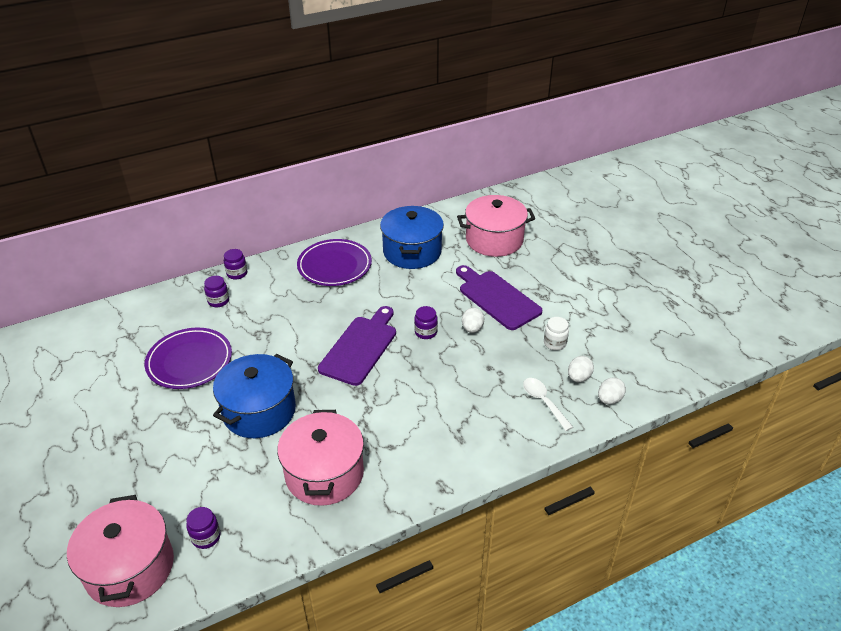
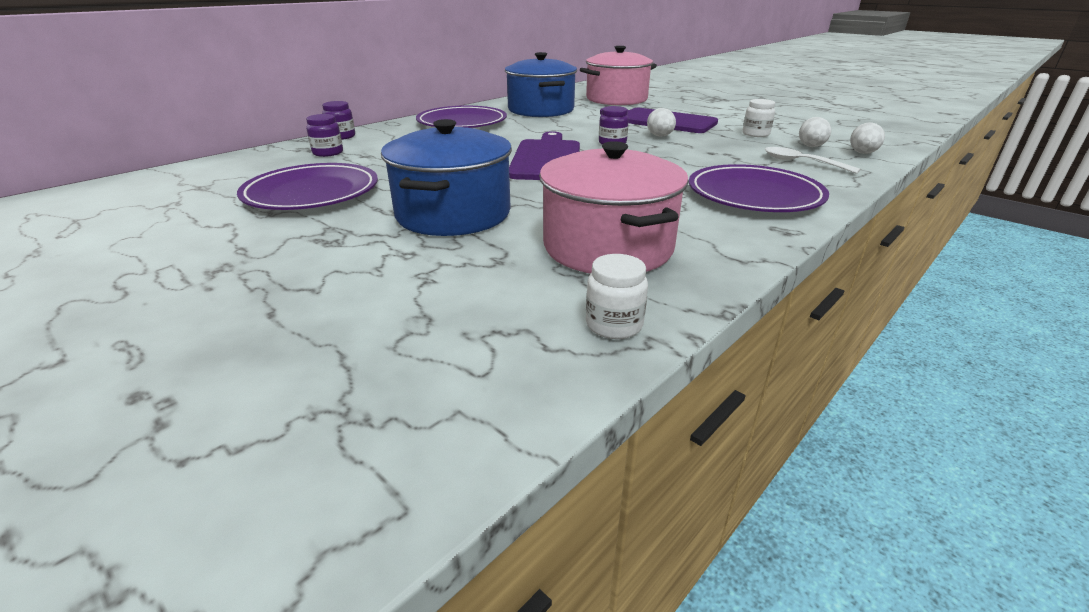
camera: 20 degrees left, 10 degrees down
pink pot [67,495,174,607] -> none
purple jar [186,507,221,549] -> none
none -> white jar [586,254,648,339]
none -> purple plate [689,164,829,212]

